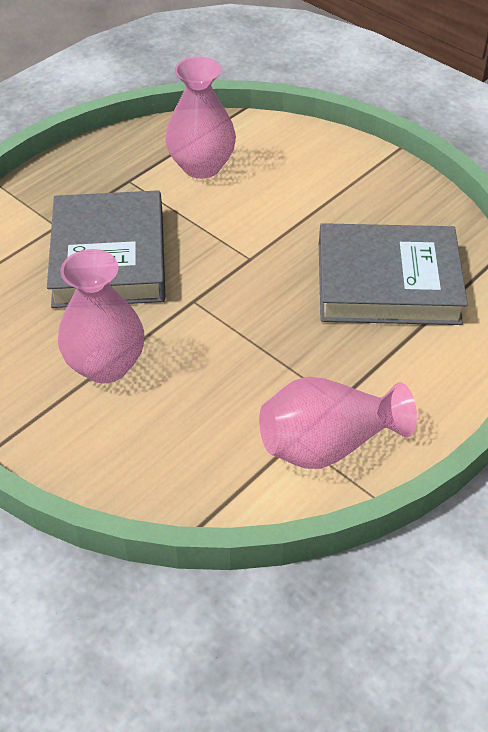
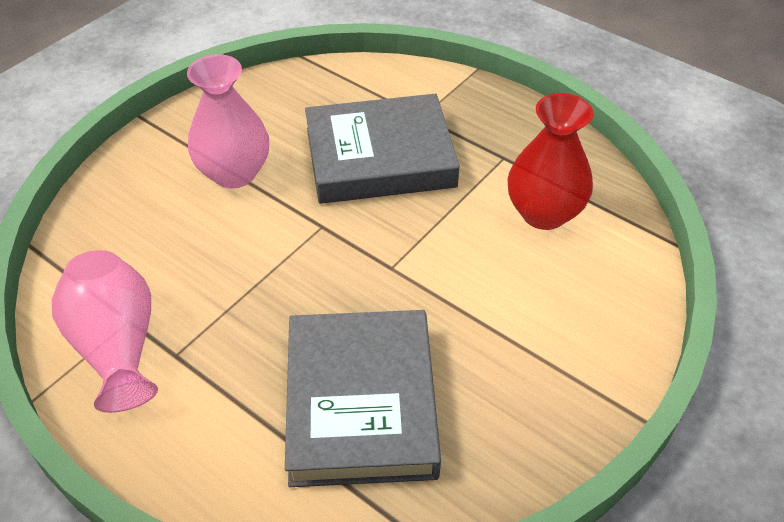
camera: 85 degrees right, 0 degrees up
pink vase [165,56,236,179] -> red vase [507,93,593,230]

